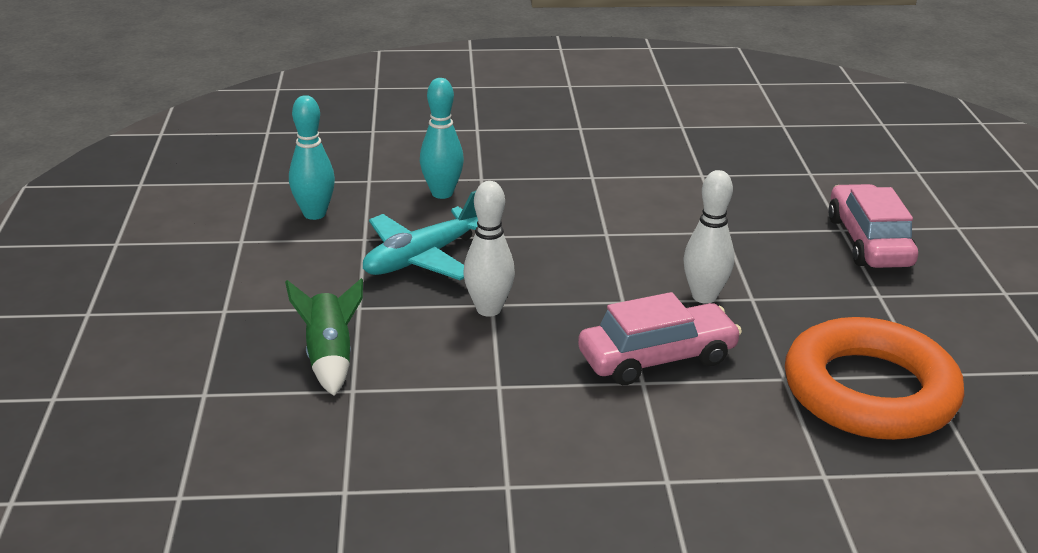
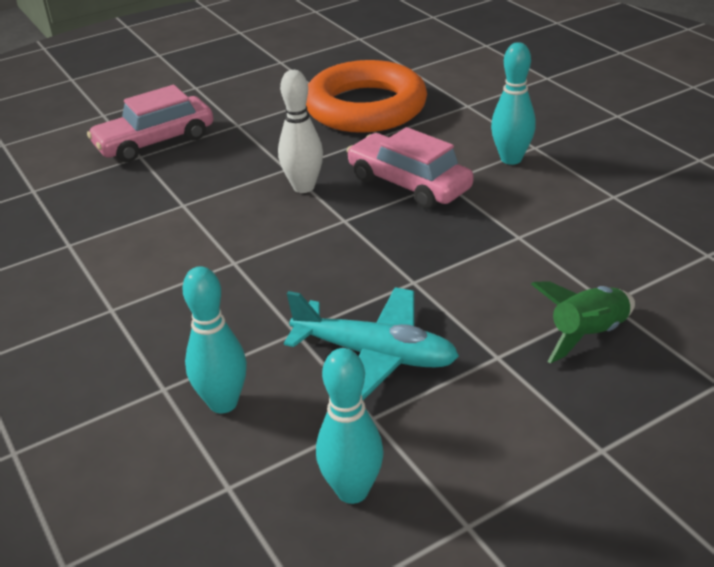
camera: 115 degrees left, 5 degrees up
white bowling pin [464,181,515,317] -> none
none -> turquoise bowling pin [491,42,536,165]

